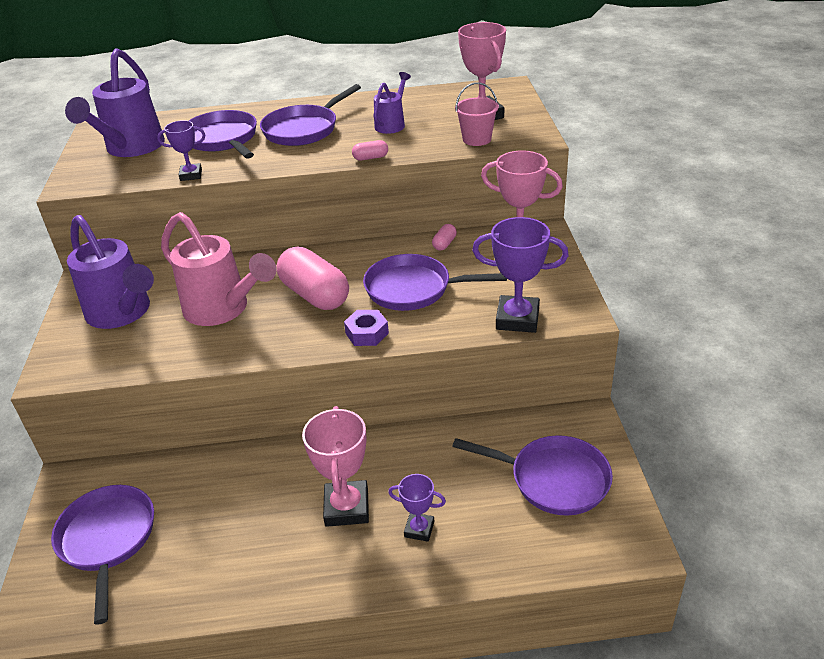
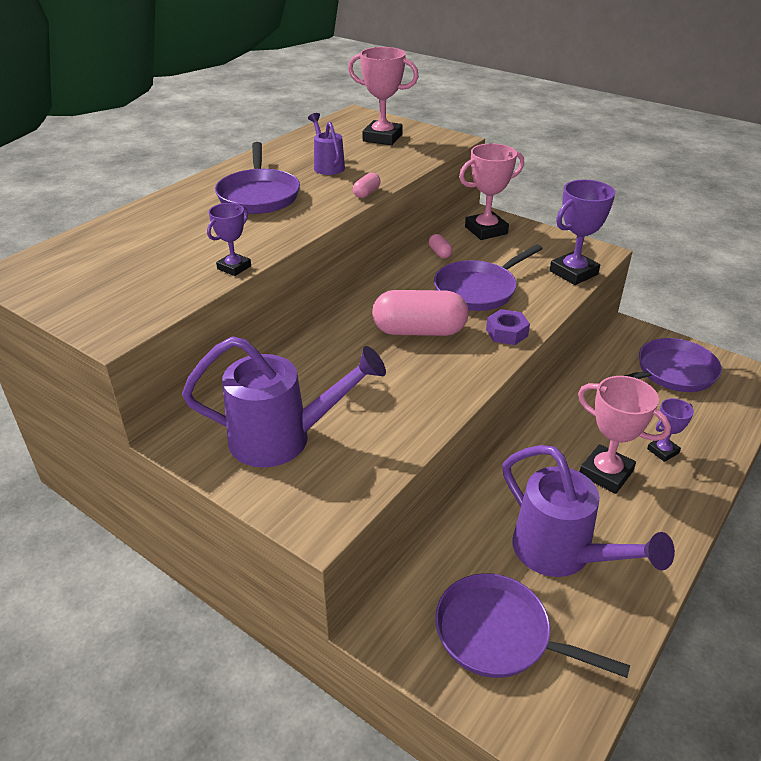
camera: 50 degrees left, 0 degrees up
purple watering can [65,49,165,157] -> purple watering can moved to [502,445,675,577]
pink watering can [161,212,277,326] -> none
purple pan [189,110,257,159] -> none
pink bucket [455,82,499,146] -> none

